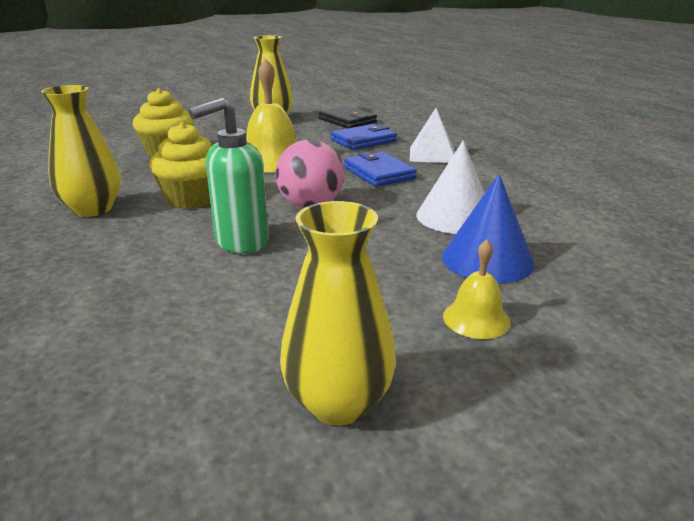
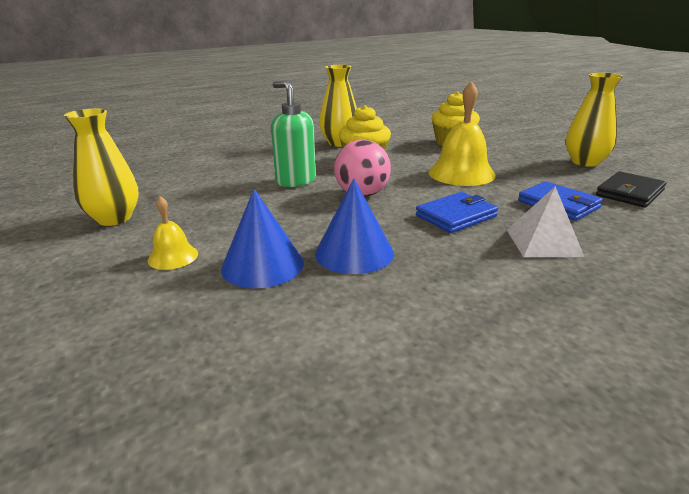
camera: 85 degrees right, 0 degrees up
white cone [416,140,485,234] -> blue cone [315,179,394,274]

